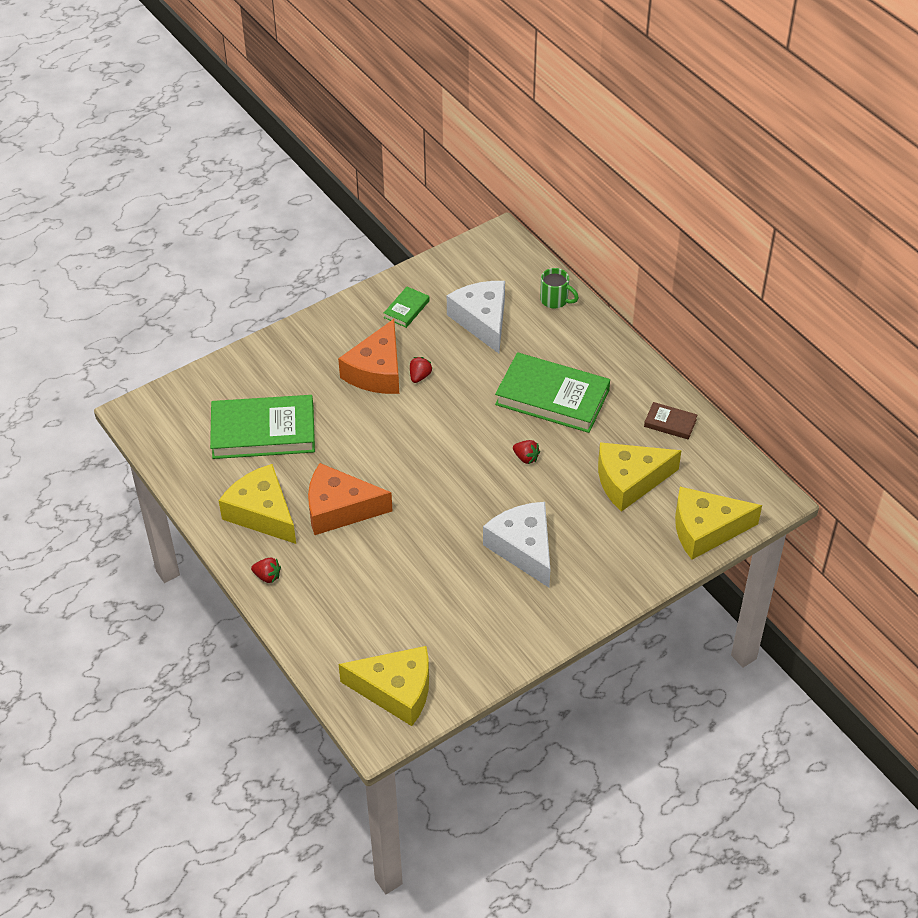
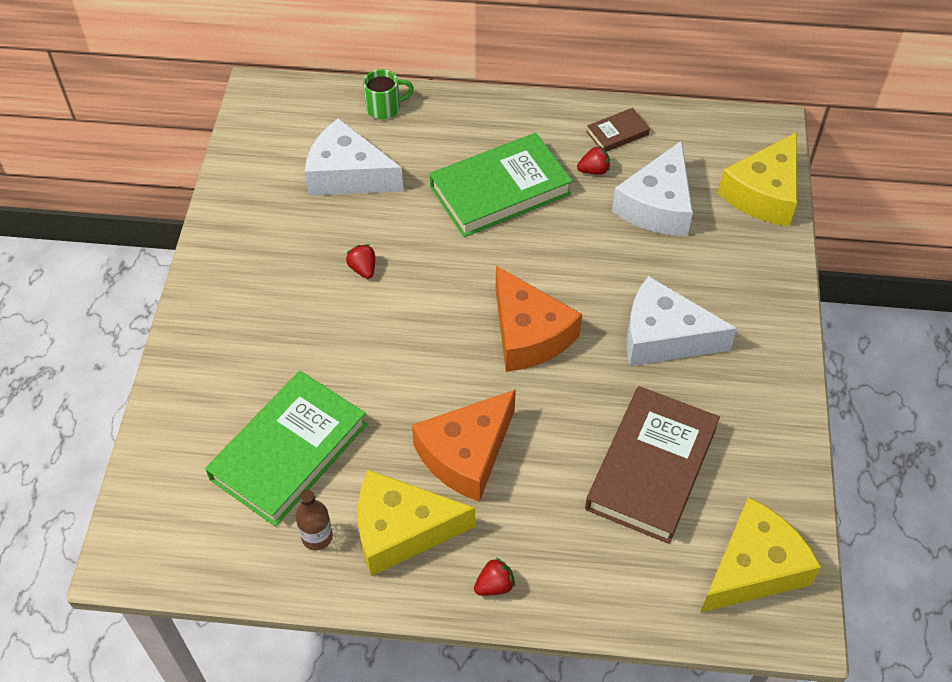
camera: 50 degrees left, 5 degrees up
orange cheese [338,319,399,394] -> orange cheese moved to [496,266,582,372]
green book [384,287,430,328] -> none
red strawberry [513,440,540,464] -> red strawberry moved to [577,146,610,175]
yellow cheese [598,442,682,512] -> white cheese [612,140,693,236]
none -> brown bottle [296,490,333,550]
none -> brown book [585,386,720,544]

